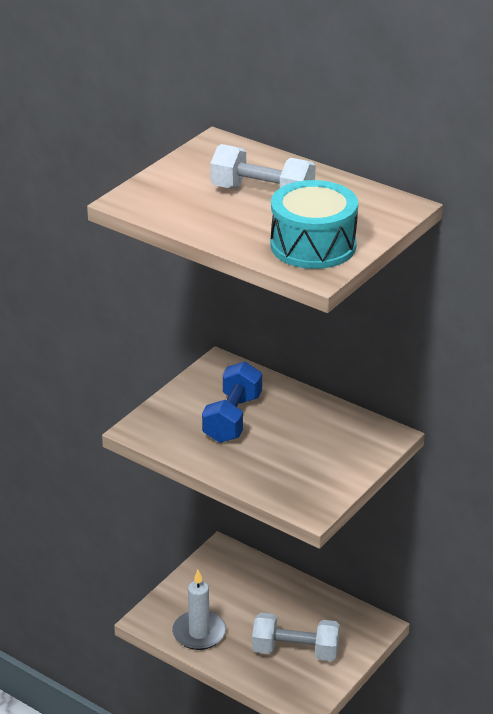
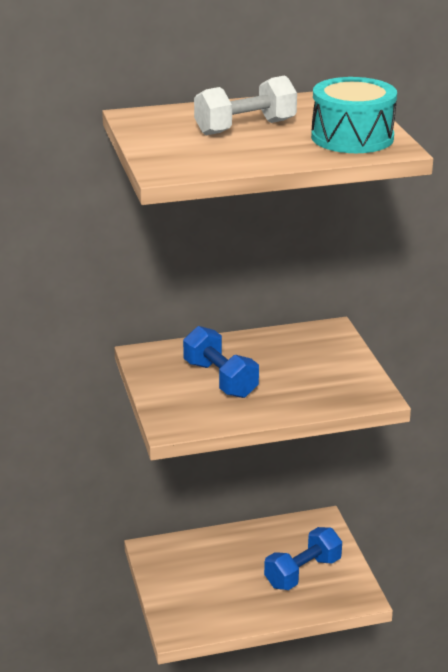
camera: 50 degrees left, 5 degrees down
white candle [172,570,226,650] -> none
white dumbbell [252,613,340,661] -> blue dumbbell [264,527,342,590]

